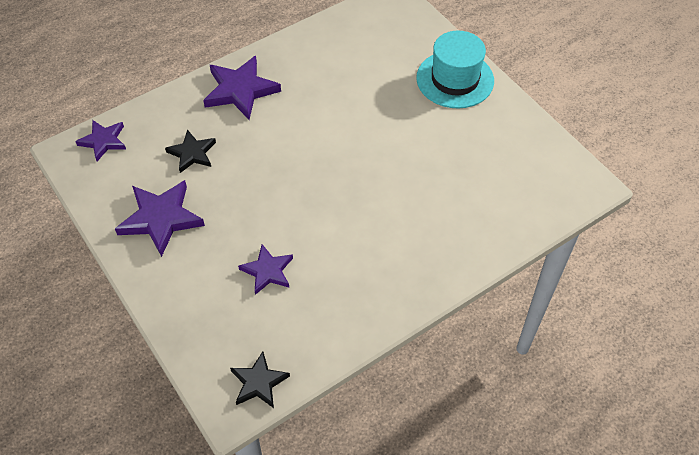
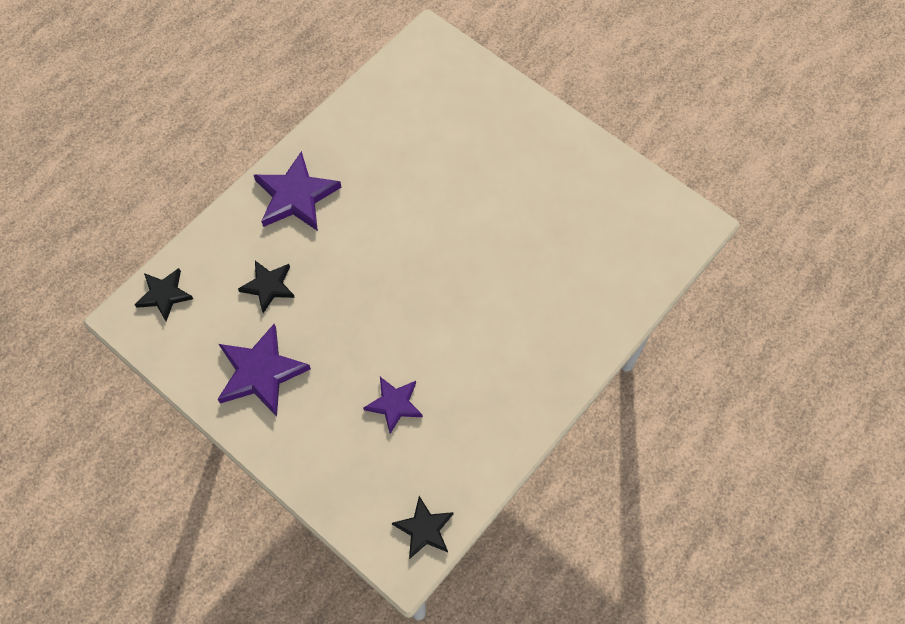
camera: 15 degrees left, 10 degrees up
purple star [75,120,126,161] -> black star [134,268,193,321]
turquoise hat [416,31,494,109] -> none

